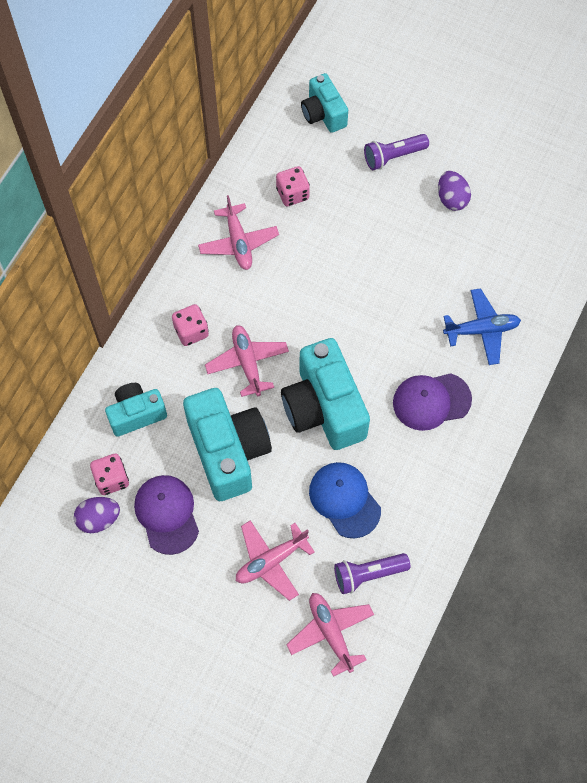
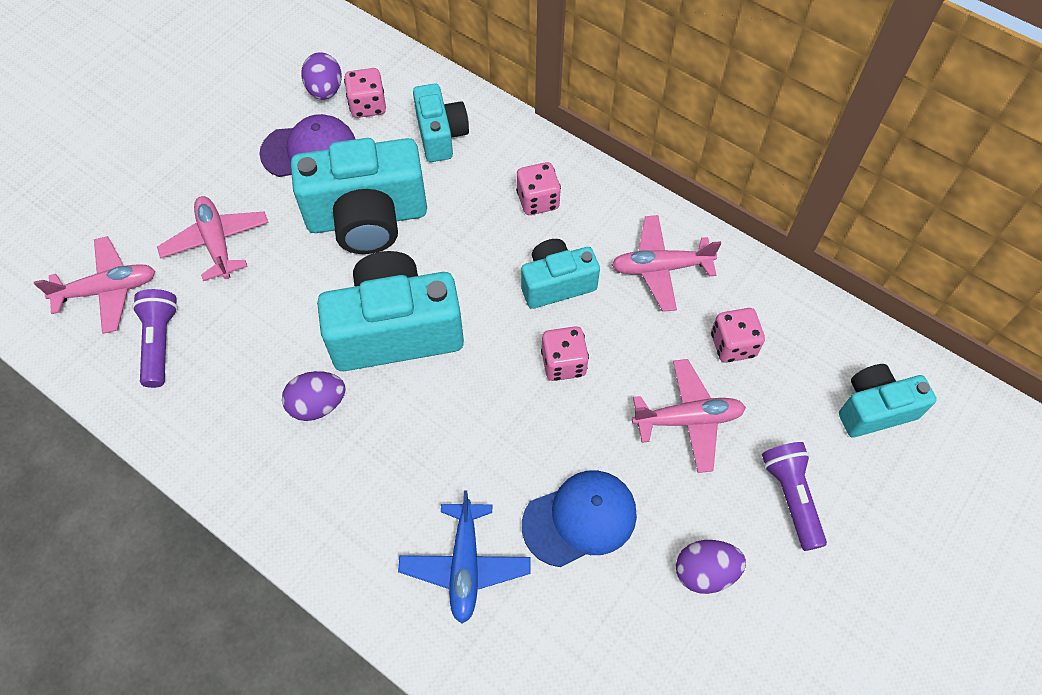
camera: 100 degrees right, 5 degrees down
pink plane [205,325,289,397] -> pink plane moved to [632,359,746,473]
blue cap [309,462,381,538] -> blue cap moved to [522,470,637,567]
purple cap [393,373,472,431] -> none
none -> purple egg [282,371,346,421]
none -> turquoise camera [521,239,600,309]
none -> pink dice [541,326,589,381]

